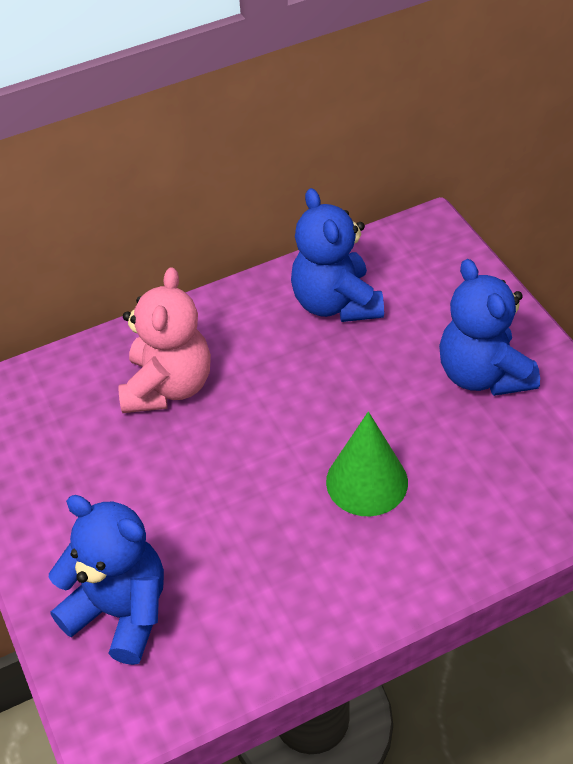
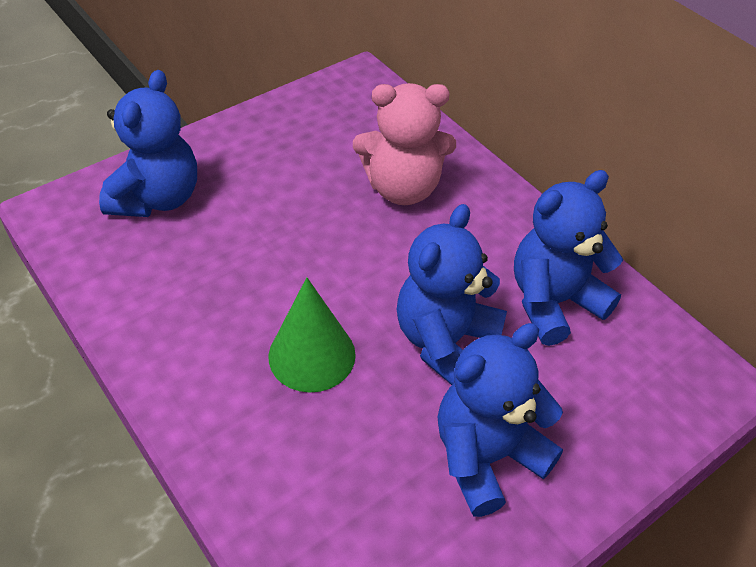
camera: 75 degrees right, 0 degrees up
none -> blue teddy bear [397,204,507,385]

